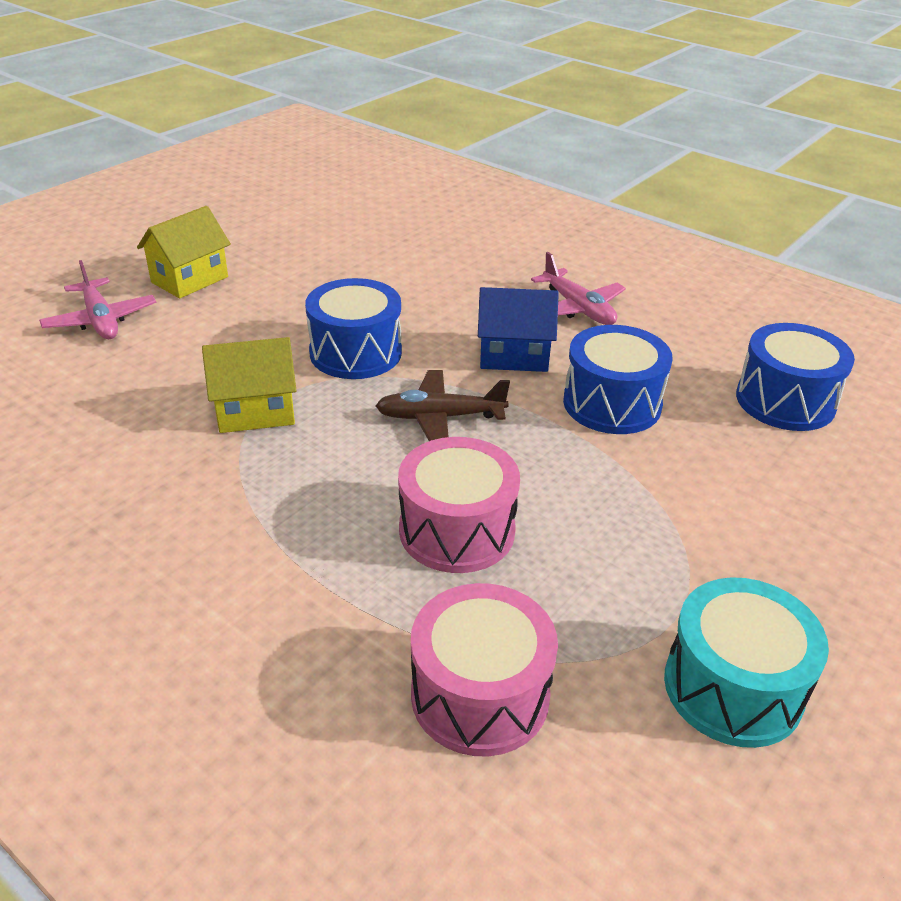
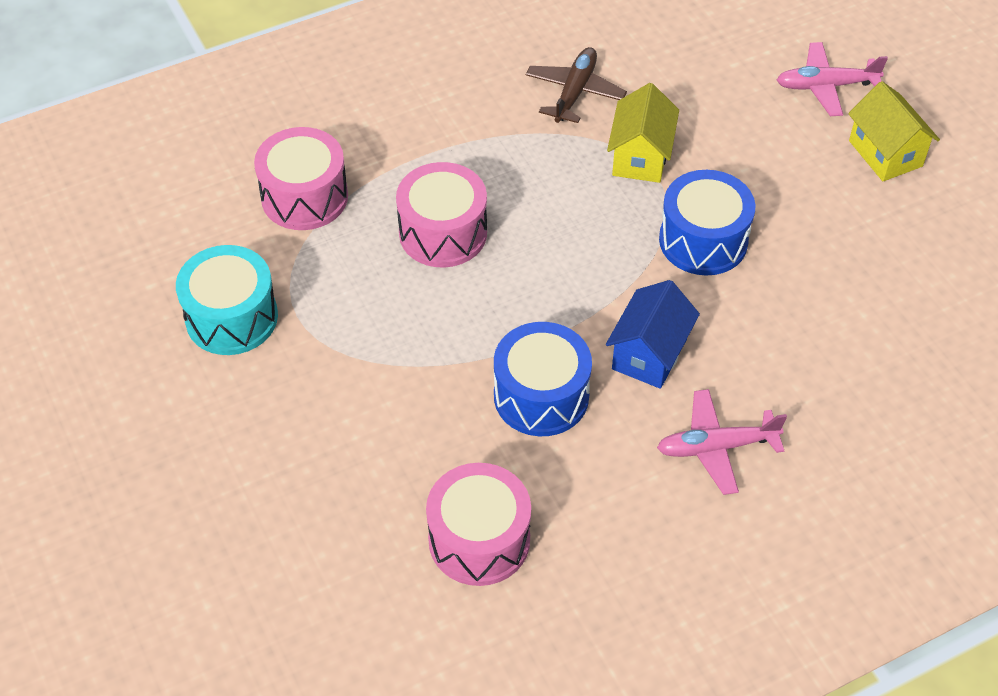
camera: 115 degrees right, 15 degrees up
brown plane [376,370,510,441] -> brown plane moved to [526,47,627,123]
blue drum [736,323,855,431] -> pink drum [426,463,531,586]

